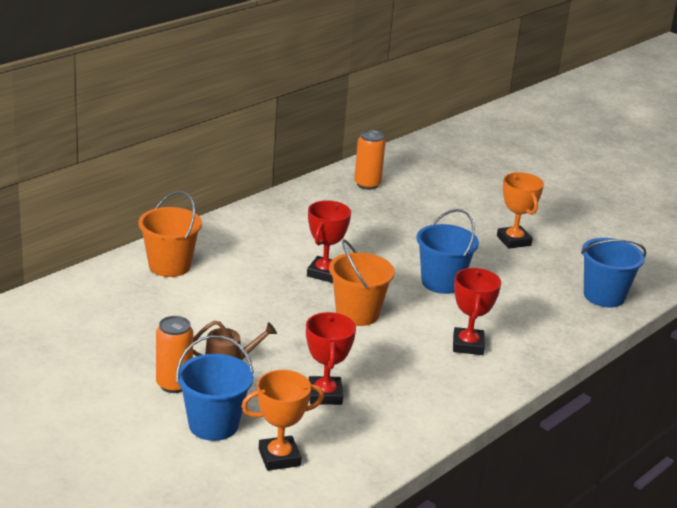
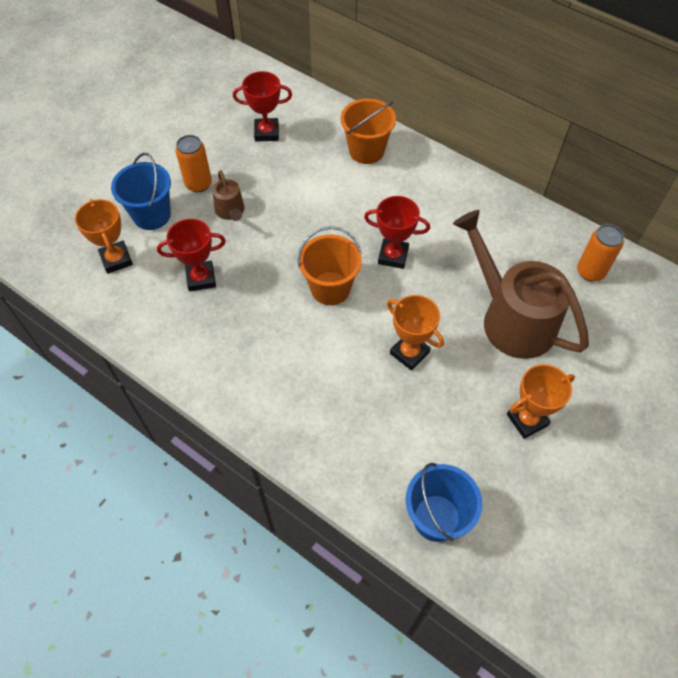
camera: 85 degrees right, 30 degrees up
blue bucket [416,209,479,294] -> orange trophy [387,295,444,371]
red trophy [453,268,501,355] -> red trophy moved to [233,71,292,142]
none -> brown watering can [453,210,589,359]

